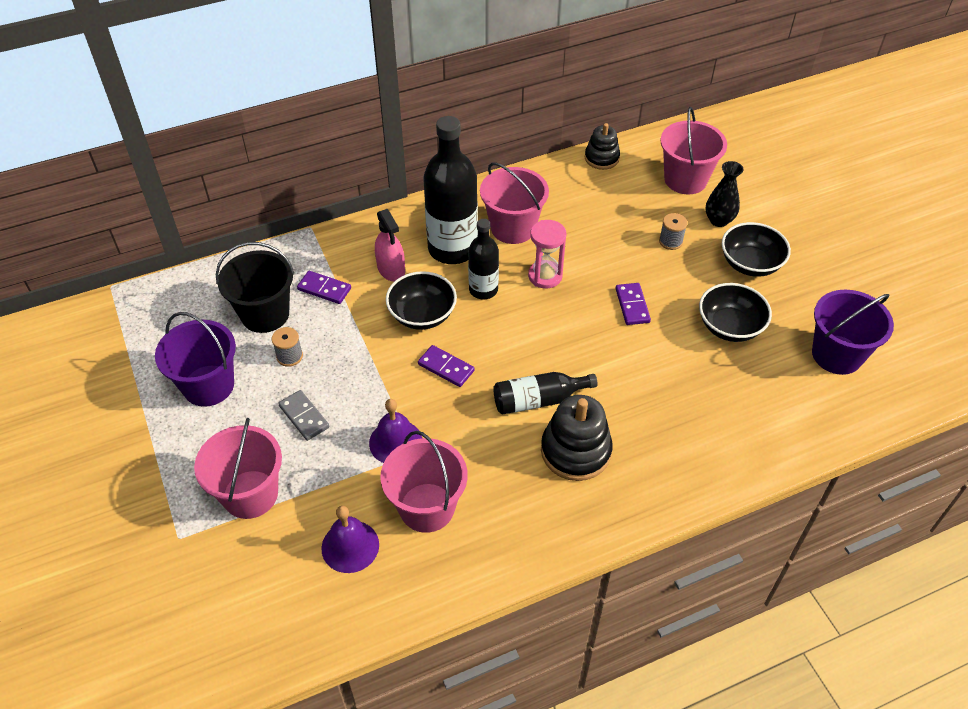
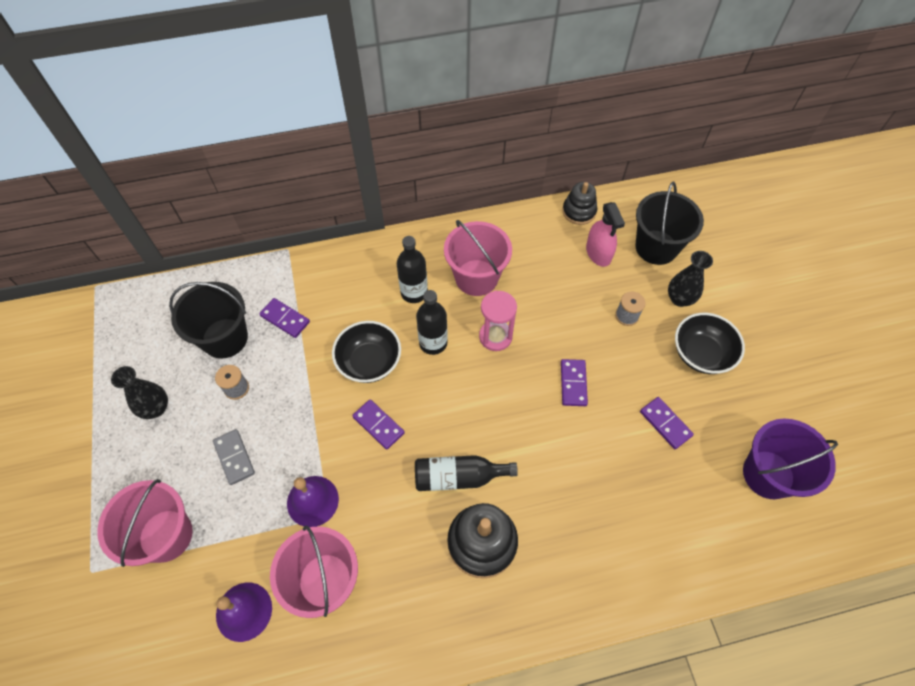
camera: 10 degrees right, 10 degrees up
purple bucket [155,312,236,407] -> black vase [111,366,168,419]
pink spray bottle [375,209,405,282] -> pink spray bottle moved to [586,202,625,267]
black bottle [423,116,478,264] -> black bottle [397,236,428,303], size x0.57
pink bucket [661,107,727,194] -> black bucket [635,182,704,265]
black bowl [699,283,772,342] -> purple domino [640,397,694,449]

